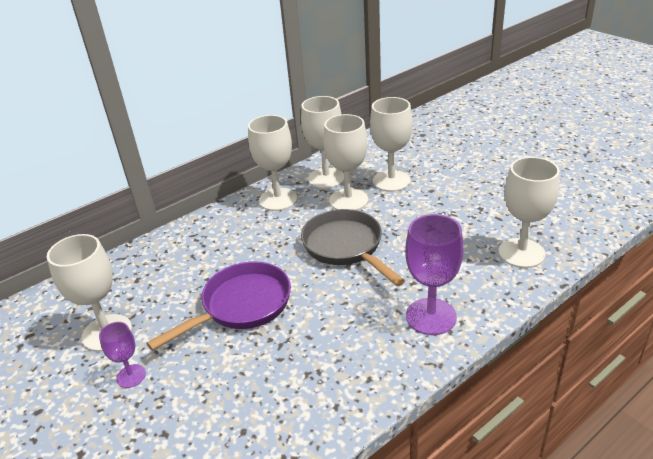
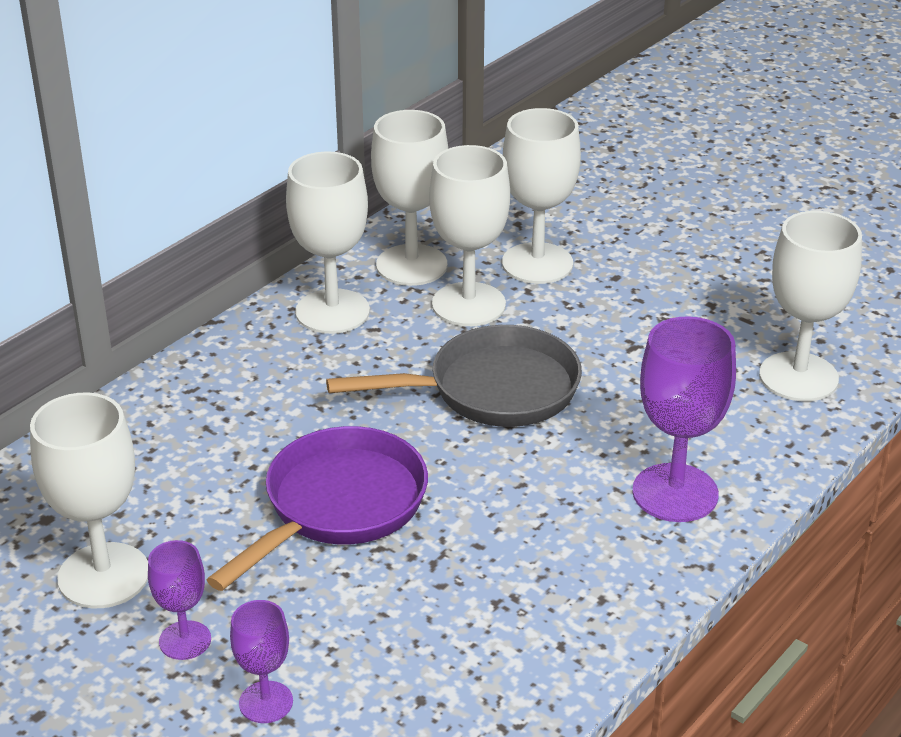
camera: 15 degrees left, 0 degrees up
grey pan [301,209,405,286] -> grey pan turned 120 degrees clockwise [326,325,582,427]
none -> purple goblet [230,600,293,723]

